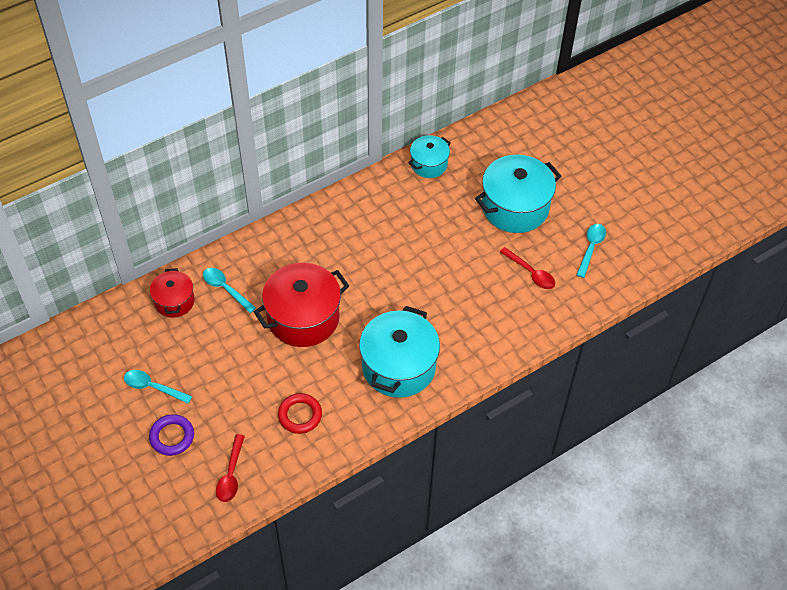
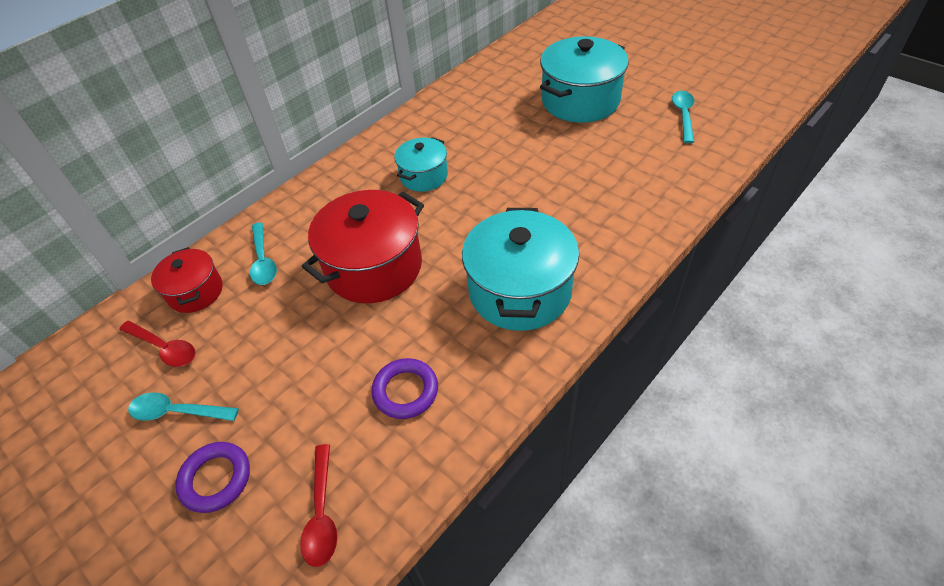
camera: 10 degrees left, 5 degrees down
turquoise spoon [203,268,256,313] -> turquoise spoon turned 135 degrees counterclockwise [250,222,277,285]
red ring [278,393,322,434] -> purple ring [371,358,438,419]
turquoise pot [409,135,451,178] -> turquoise pot moved to [394,137,448,192]
red spoon [500,247,555,289] -> red spoon moved to [119,321,196,367]

